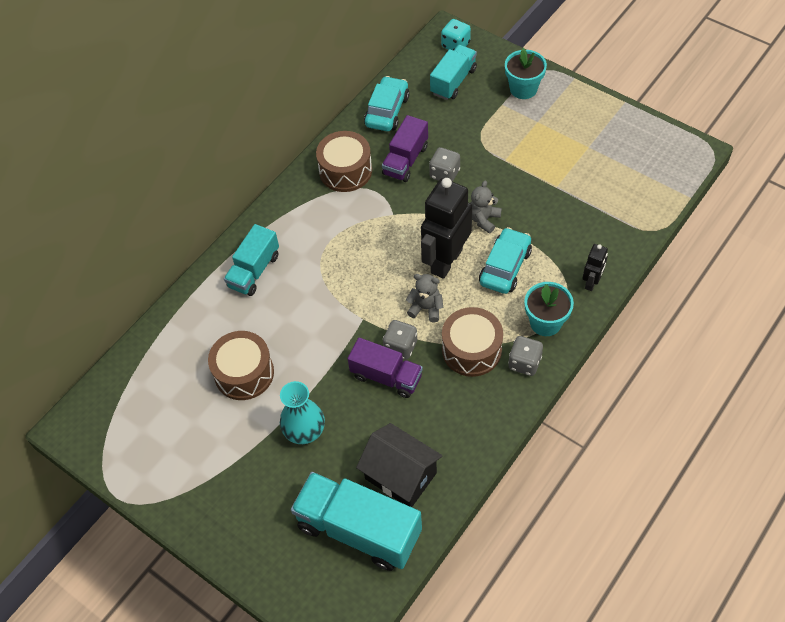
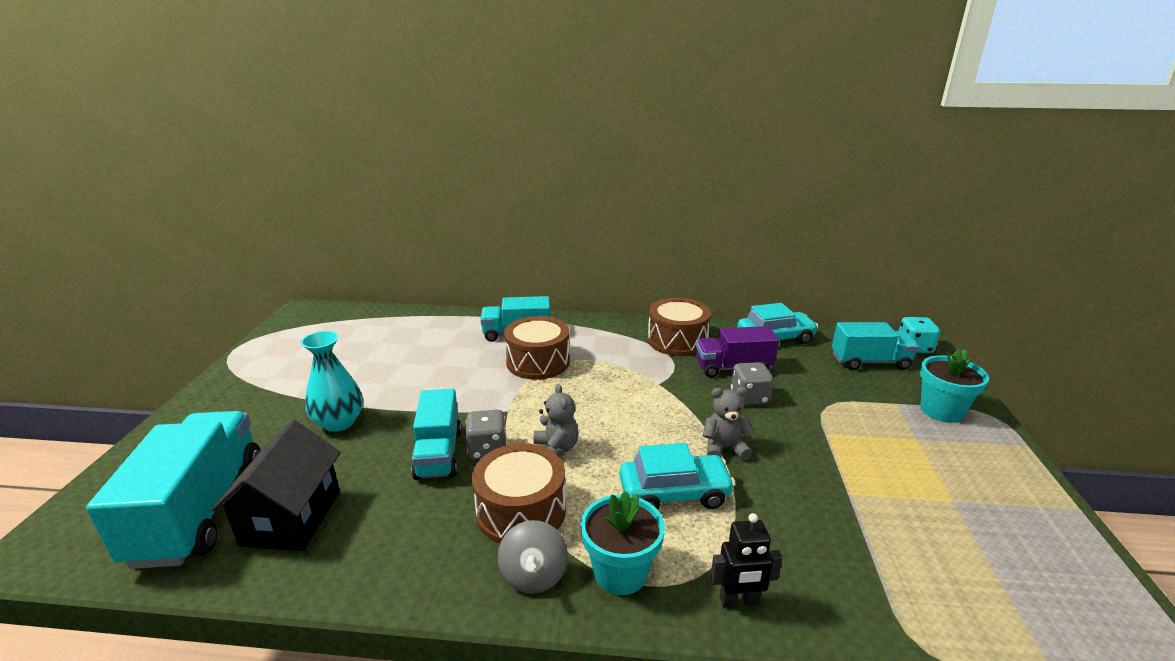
camera: 55 degrees right, 30 degrees down
brown drum [208,331,274,400] -> brown drum moved to [504,316,570,380]
purple truck [347,338,423,398] -> turquoise truck [411,389,462,480]
black robot [421,178,472,279] -> none
grey dice [508,336,543,376] -> grey spinning top [498,520,568,593]

